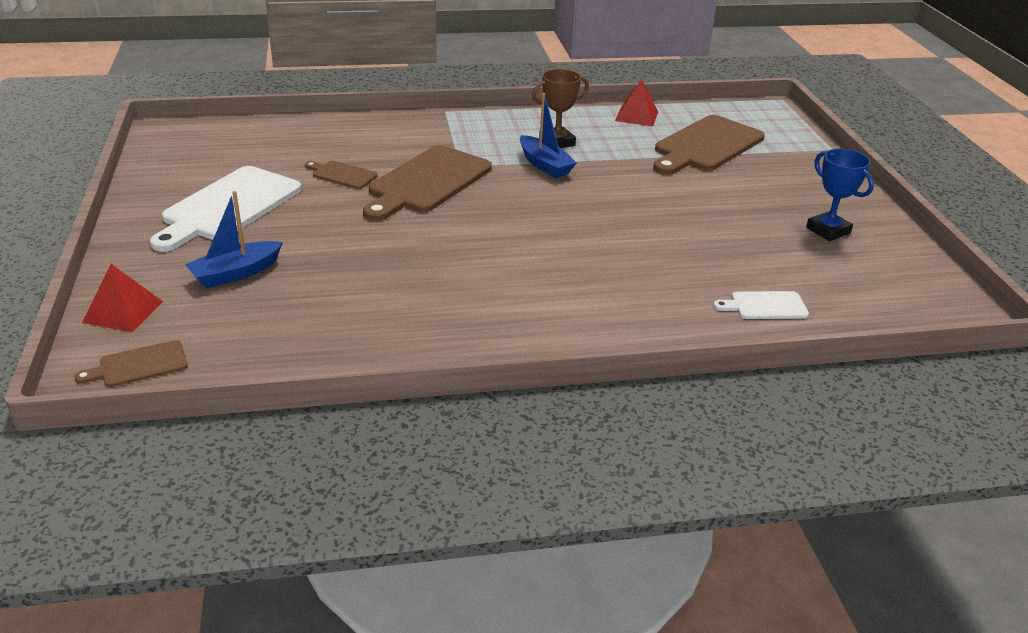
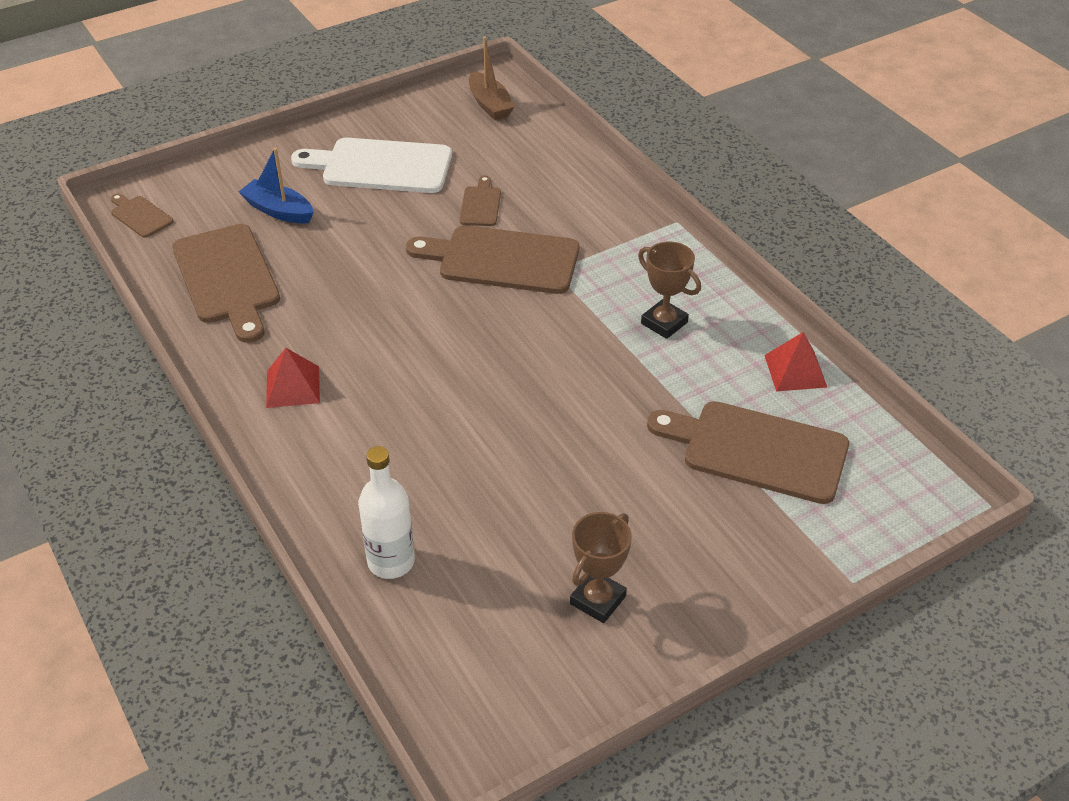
camera: 70 degrees right, 10 degrees up
red pyramid [82,264,163,333] -> red pyramid moved to [266,348,320,408]
blue boat [520,93,577,178] -> none
white cutting board [713,291,809,319] -> white bottle [358,446,415,579]
blue trophy [806,148,874,241] -> brown trophy [570,512,632,623]
none -> brown cutting board [172,224,280,343]
none -> brown boat [469,37,515,121]

